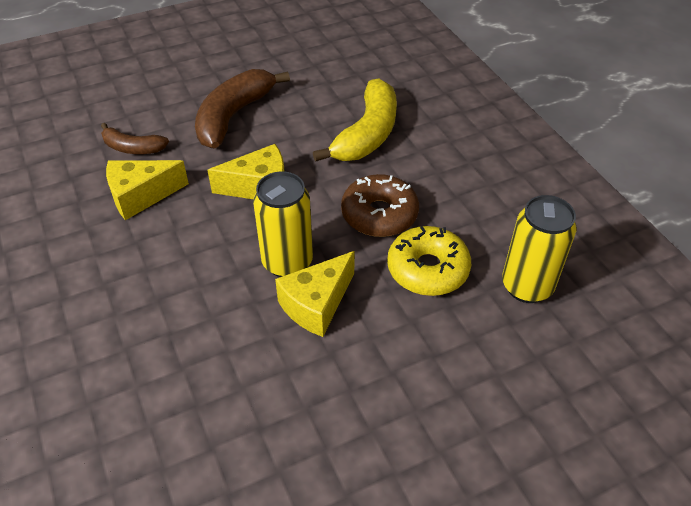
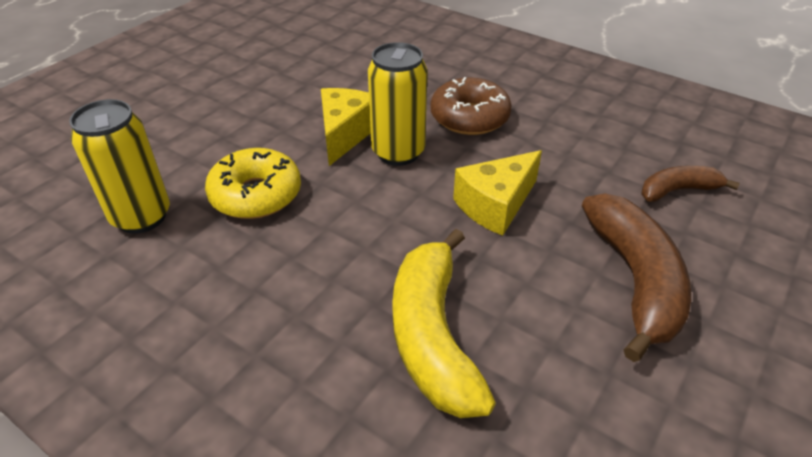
camera: 150 degrees right, 5 degrees down
yellow cheese [106,160,189,220] -> none
brown donut [341,174,419,237] -> brown donut moved to [430,77,512,135]

